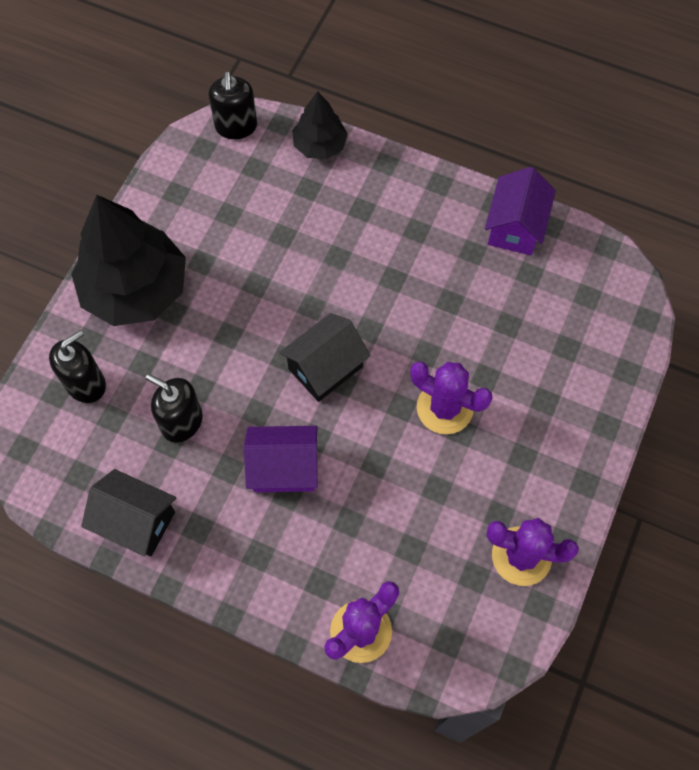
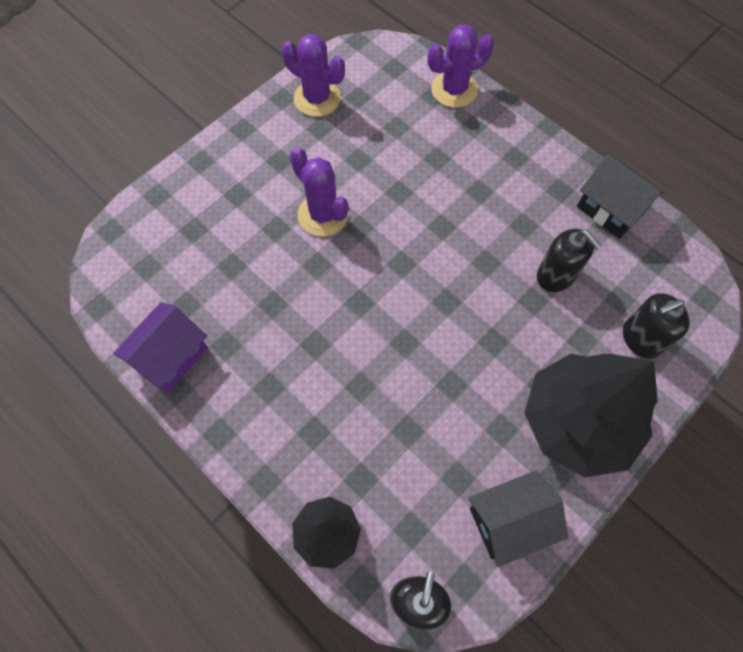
camera: 160 degrees left, 0 degrees up
purple house [244,426,318,492] -> none
black house [279,313,371,402] -> black house moved to [468,470,568,567]

